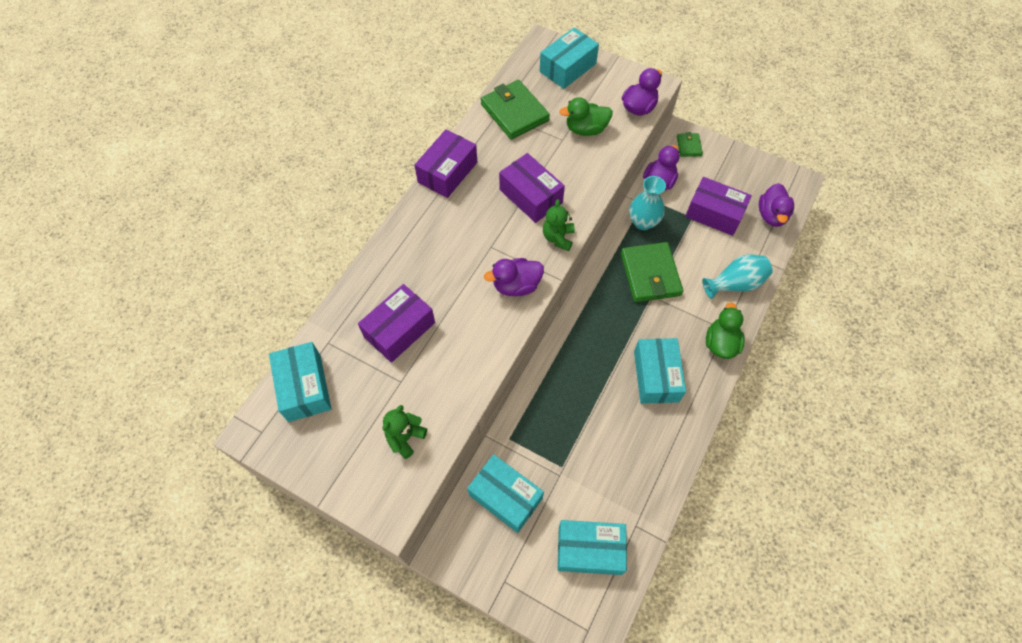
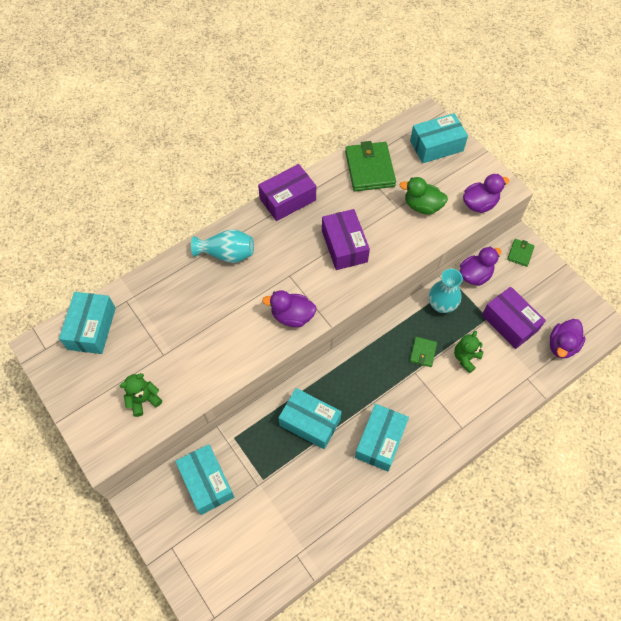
camera: 25 degrees right, 0 degrees up
purple box [358,284,435,363] -> none
green teddy bear [543,199,575,251] -> green teddy bear moved to [454,331,484,373]
turquoise box [558,520,627,575] -> turquoise box moved to [279,388,342,449]
green wallet [621,242,683,302] -> green wallet [410,337,437,367], size x0.50
turquoise vase [702,254,773,299] -> turquoise vase moved to [191,229,254,263]
green duck [706,302,745,359] -> none

